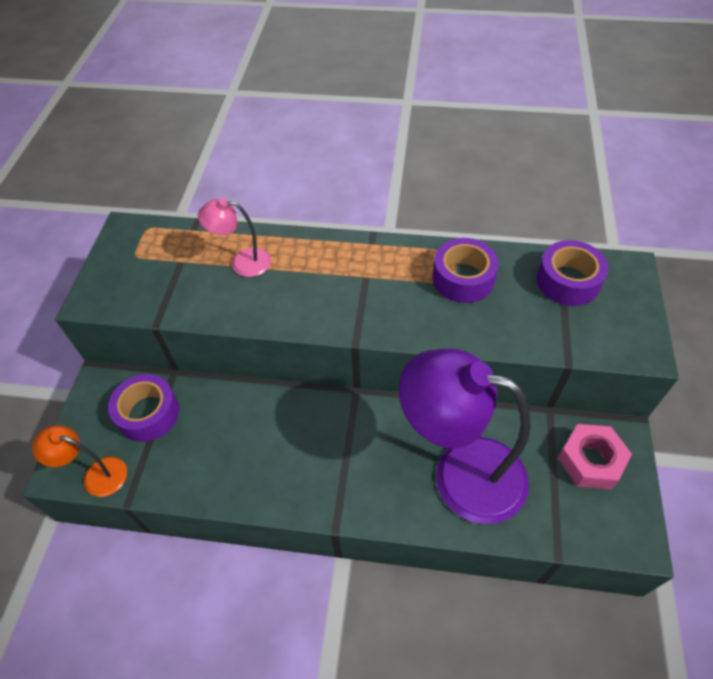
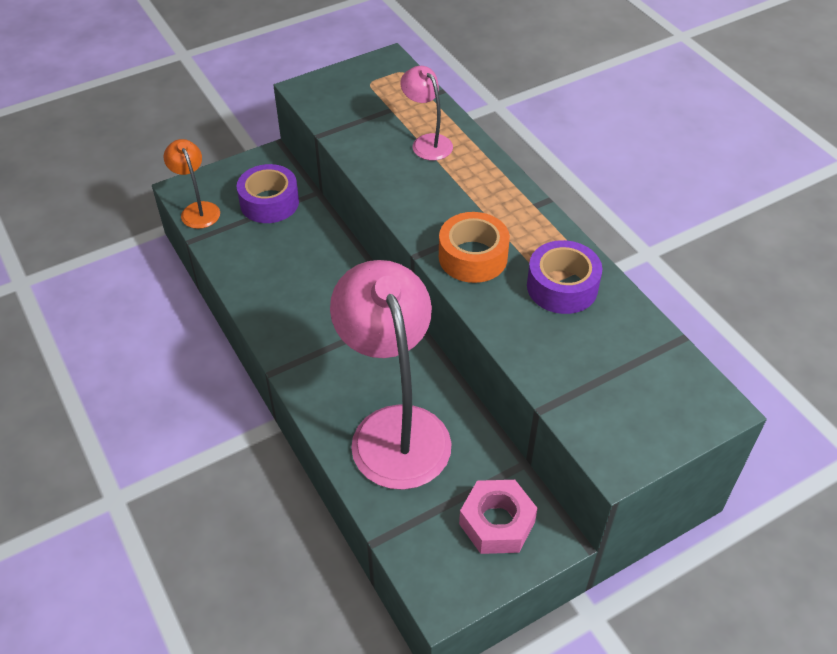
camera: 50 degrees right, 5 degrees down
purple lamp [399,349,531,524] -> pink lamp [330,260,452,490]
purple tape [536,240,609,306] -> none
none -> orange tape [439,212,510,283]

